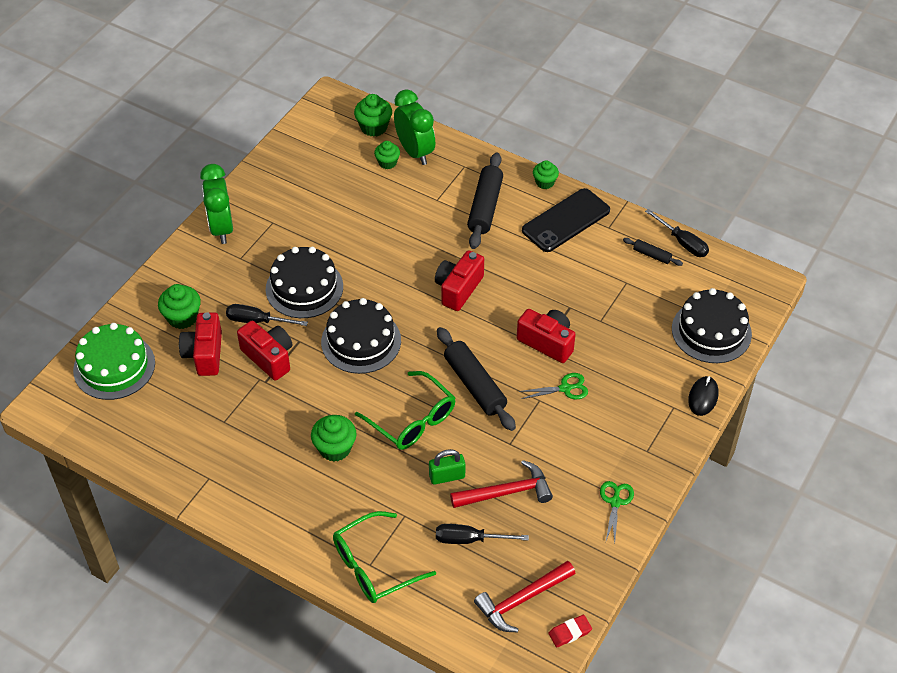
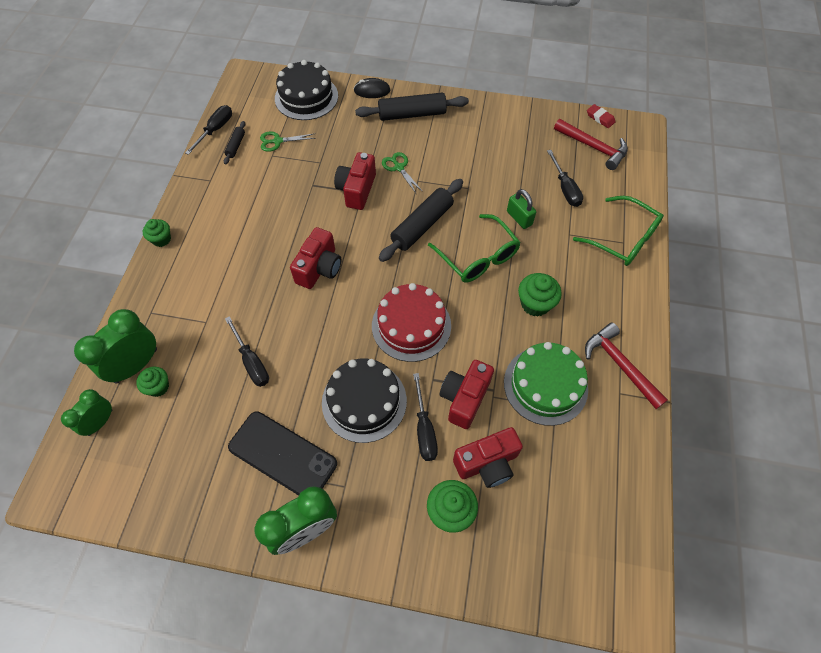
camera: 110 degrees left, 10 degrees up
green cake [73,323,155,400] -> green cake moved to [504,342,588,426]
black cake [321,298,401,374] -> red cake [372,283,451,362]
green cupcake [354,94,392,137] -> green clock [61,389,112,436]
green glasses [355,371,455,450] -> green glasses turned 120 degrees clockwise [428,214,521,283]
red camera [435,250,484,311] -> red camera turned 75 degrees counterclockwise [290,227,341,289]
red hammer [450,460,553,508] -> red hammer moved to [585,322,668,409]
black rolling pin [467,152,503,249] -> black rolling pin moved to [355,93,469,121]
black phone [522,188,610,252] -> black phone moved to [228,411,337,496]
green scissors [600,481,634,543] -> green scissors moved to [260,132,316,152]
none -> black screwdriver [225,316,269,387]

